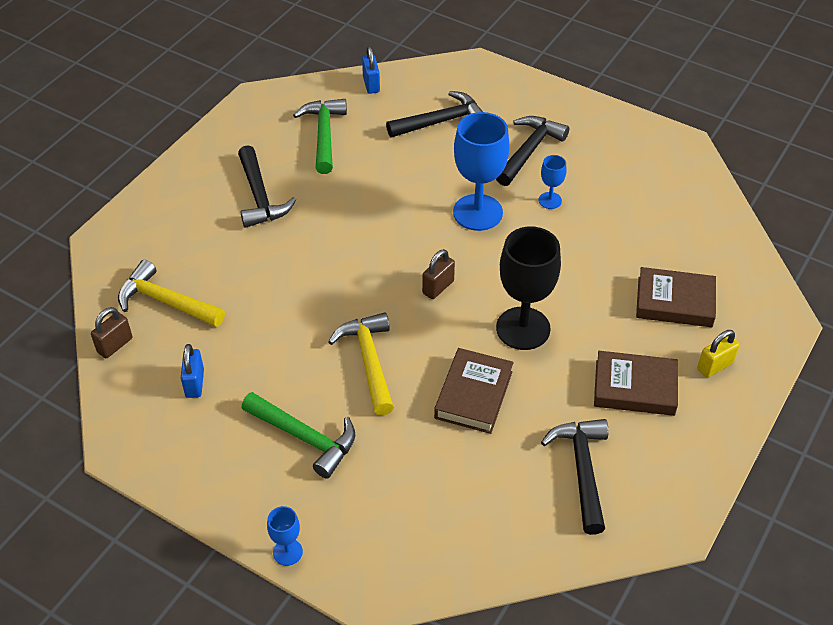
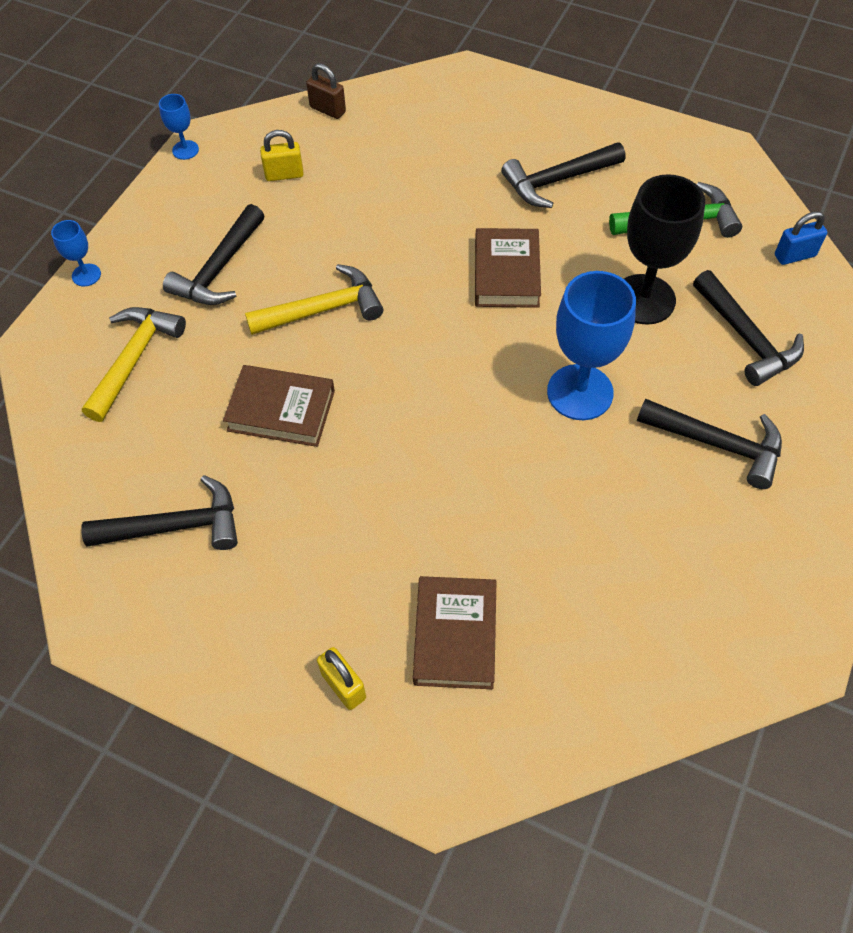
camera: 85 degrees right, 10 degrees up
yellow hammer [118,260,225,327] -> yellow hammer moved to [82,307,186,422]
blue padlock [181,344,204,398] -> yellow padlock [260,130,304,181]
green hammer [242,392,355,479] -> black hammer [163,204,265,305]
brown padlock [422,249,455,299] -> none
black goblet [496,227,561,350] -> black goblet moved to [624,174,705,325]
blue goblet [539,155,566,209] -> blue goblet moved to [159,94,199,160]
brown book [594,351,678,416] -> brown book moved to [475,228,541,308]

